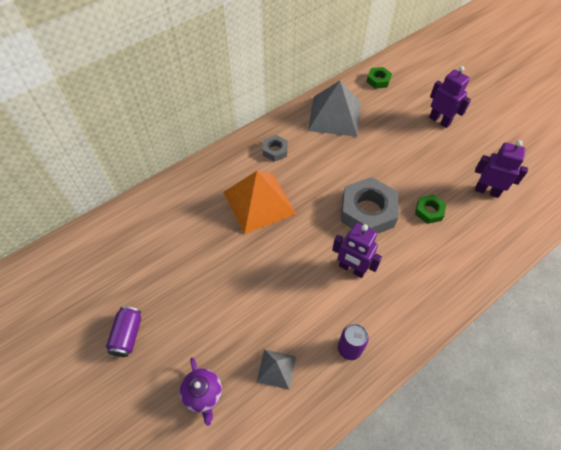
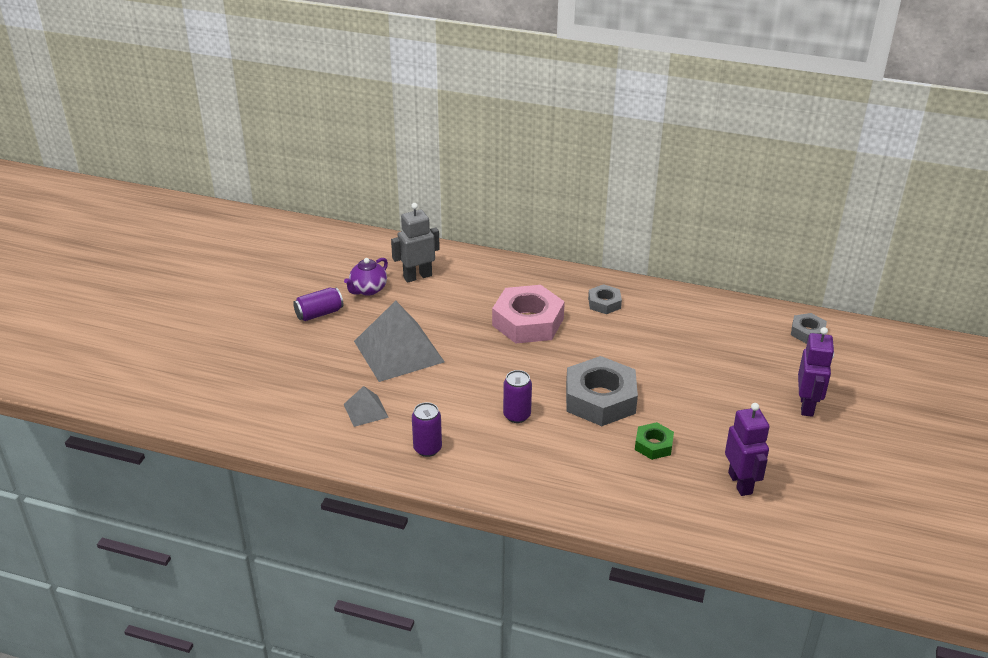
camera: 55 degrees right, 20 degrees down
purple teapot [180,358,222,426] -> purple teapot moved to [344,258,388,296]
orange pyramid [224,171,296,234] -> pink nut [492,285,565,344]
grey pyramid [308,81,361,137] -> grey pyramid moved to [354,300,444,382]
purple robot [332,223,382,278] -> purple can [503,370,532,423]
green nut [366,67,392,89] -> grey nut [791,313,827,344]
none -> grey robot [391,203,440,283]

